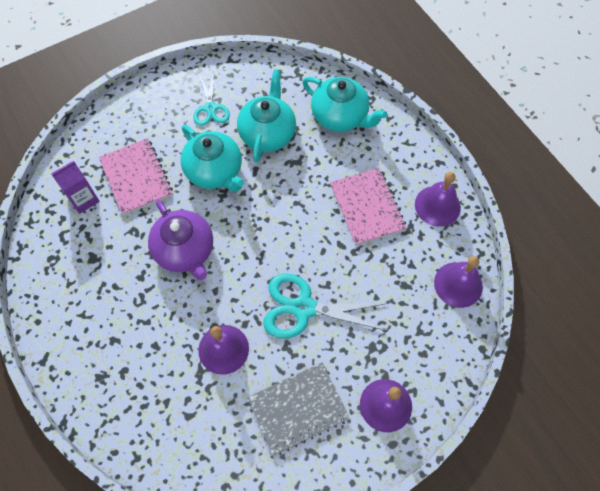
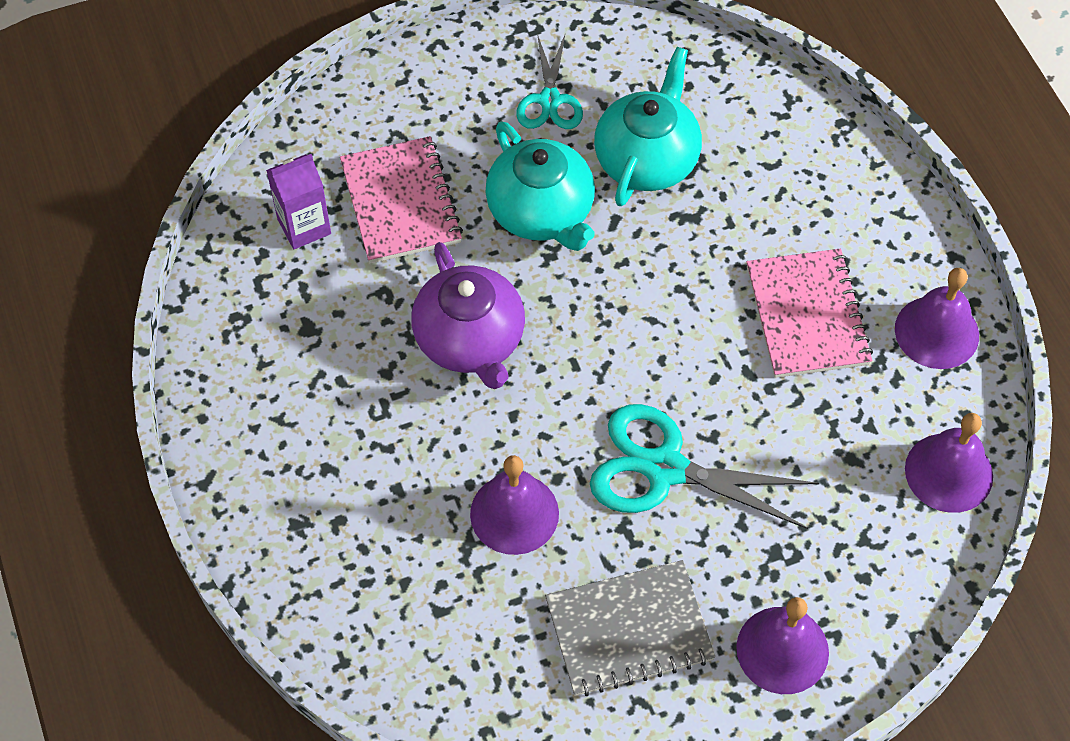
camera: 10 degrees right, 5 degrees down
turquoise teapot [302,77,387,132] -> none

